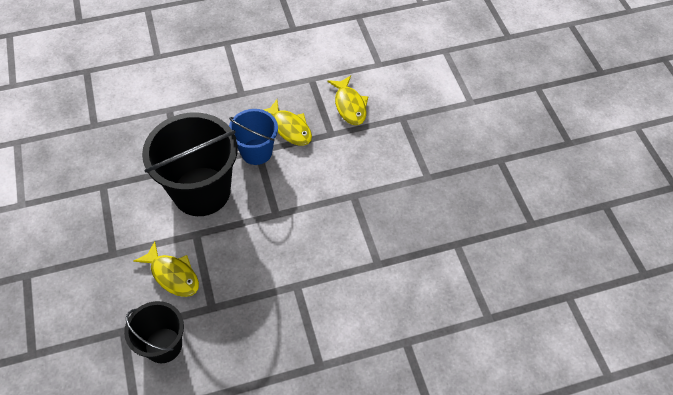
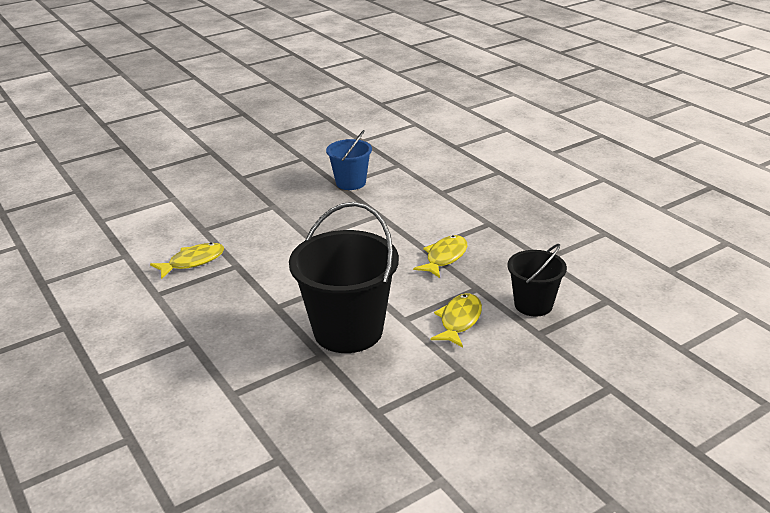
camera: 105 degrees left, 25 degrees down
blue bucket [229,109,278,165] -> blue bucket moved to [326,130,372,190]
yellow fish [264,99,312,146] -> yellow fish moved to [413,235,468,278]

